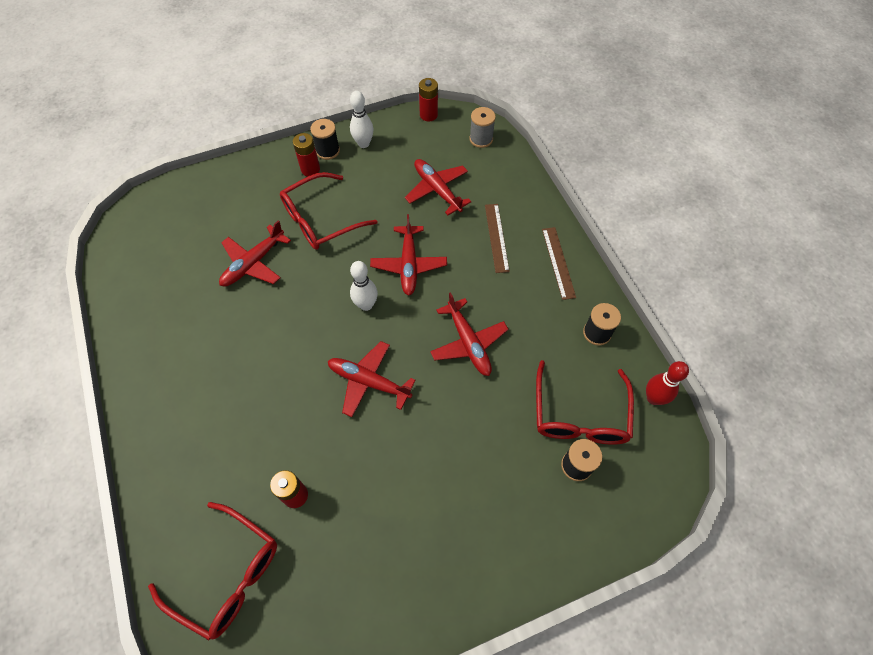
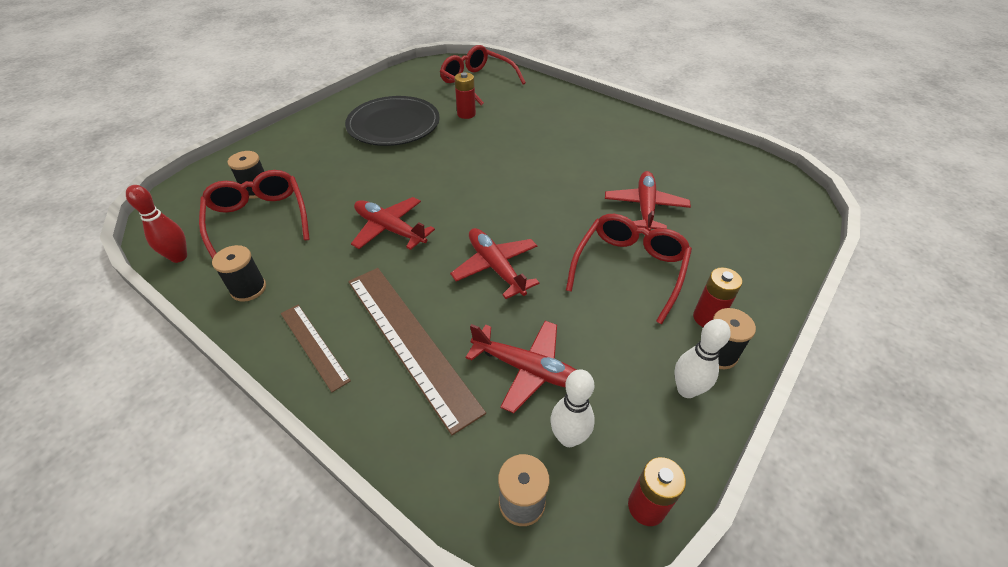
camera: 150 degrees right, 15 degrees down
red glasses [148,502,277,640] -> red glasses turned 45 degrees clockwise [440,45,526,106]
red plane [328,341,416,417] -> none
white bowling pin [350,261,378,311] -> white bowling pin moved to [550,369,595,447]
brown ruler [485,204,510,273] -> brown ruler [348,268,486,435], size x1.85
none -> black plate [345,96,440,146]

